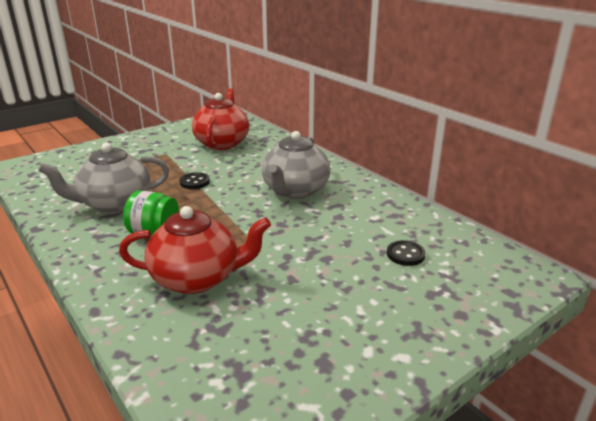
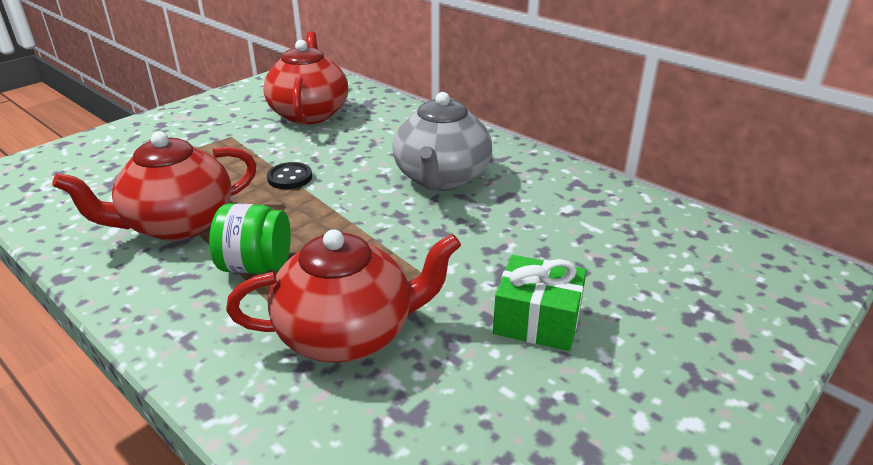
camera: 10 degrees left, 5 degrees up
grey teapot [38,143,169,214] -> red teapot [52,132,256,241]
black button [387,240,426,266] -> none
none -> green gift [493,255,587,351]

